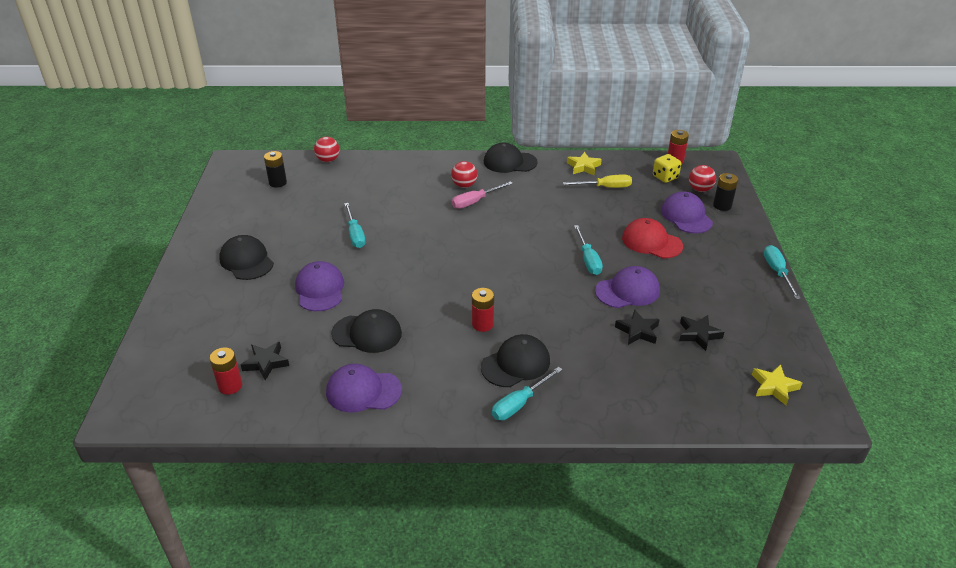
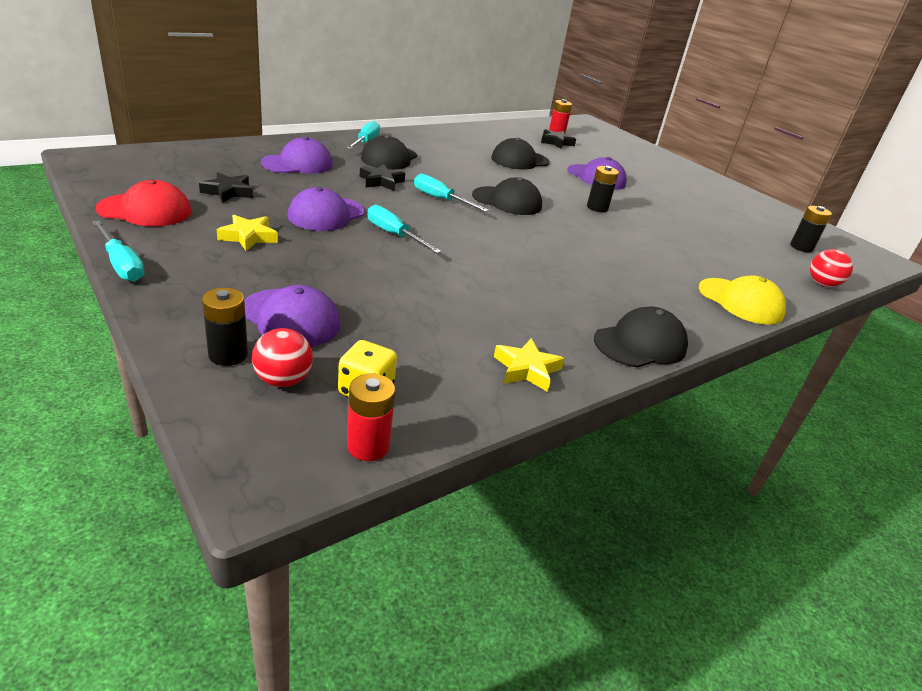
camera: 140 degrees right, 5 degrees down
black cap [219,235,274,280] -> black cap moved to [472,177,542,215]
purple cap [326,364,402,413] -> purple cap moved to [261,137,333,173]
turquoise screwdriver [344,203,366,248] -> turquoise screwdriver moved to [414,174,489,212]
red ball [451,161,478,188] -> none
pink screwdriver [452,181,513,209] -> none
red battery [472,288,494,332] -> none
yellow screwdriver [563,175,632,188] -> none
black star [615,309,660,345] -> black star moved to [360,164,405,191]
red cap [622,218,683,258] -> red cap moved to [96,180,192,226]
yellow star [752,364,802,405] -> yellow star moved to [217,215,278,251]
none -> black battery [587,166,619,212]
none -> yellow cap [699,275,786,325]

